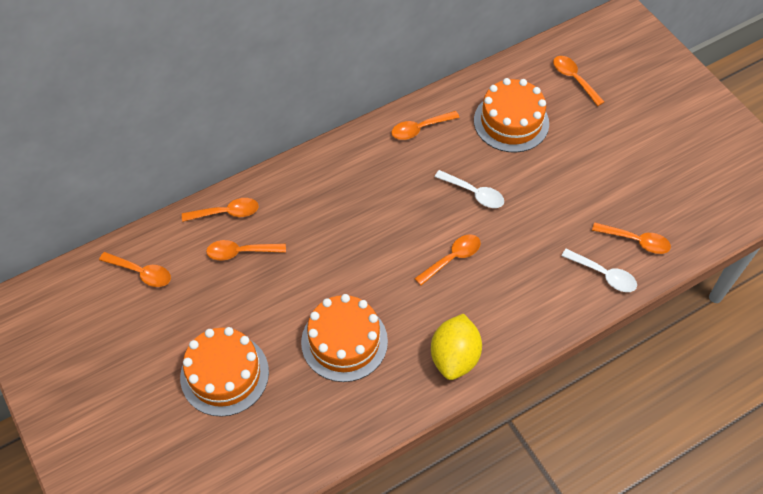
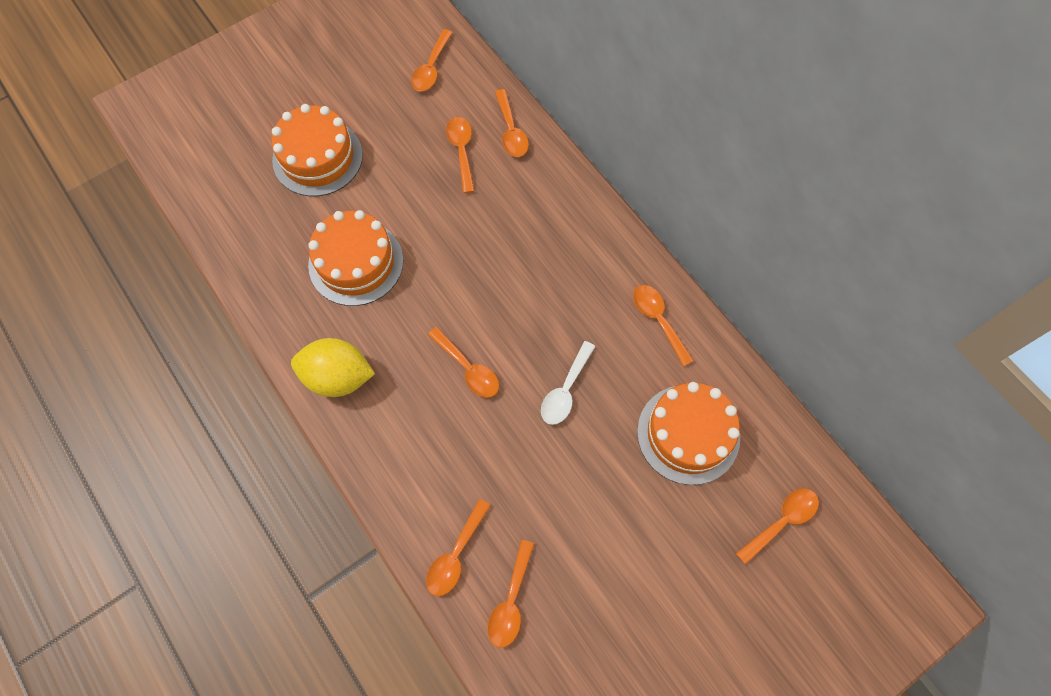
camera: 85 degrees right, 10 degrees up
white spoon [562,249,637,292] -> orange spoon [426,499,491,596]

